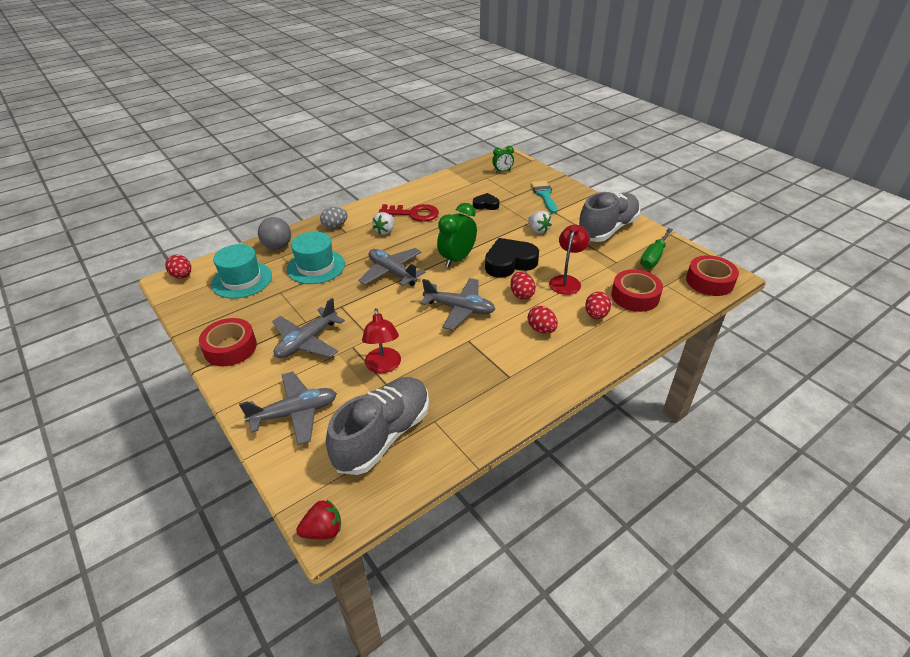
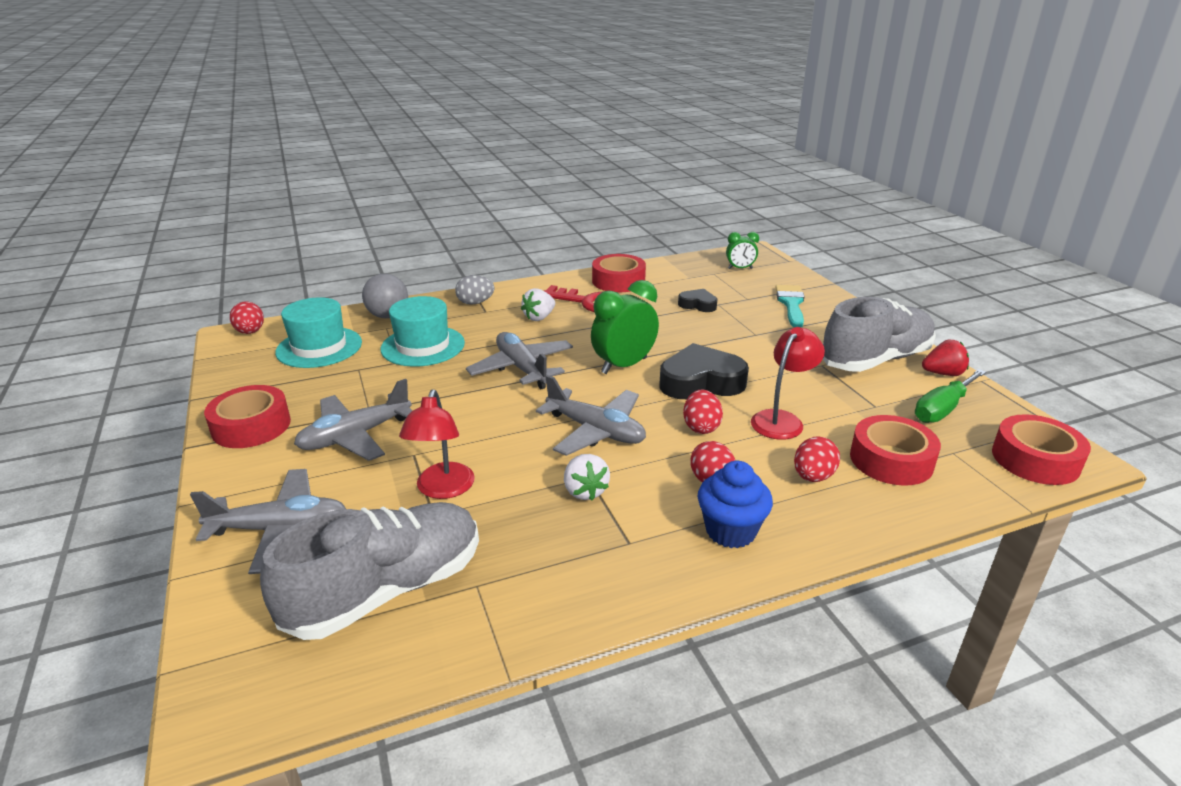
camera: 15 degrees right, 10 degrees down
red strawberry [296,500,341,539] -> red strawberry moved to [922,340,969,376]
white strawberry [528,211,552,234] -> white strawberry moved to [564,454,610,500]
none -> red tape [592,254,646,292]
none -> blue cupcake [698,461,773,548]

